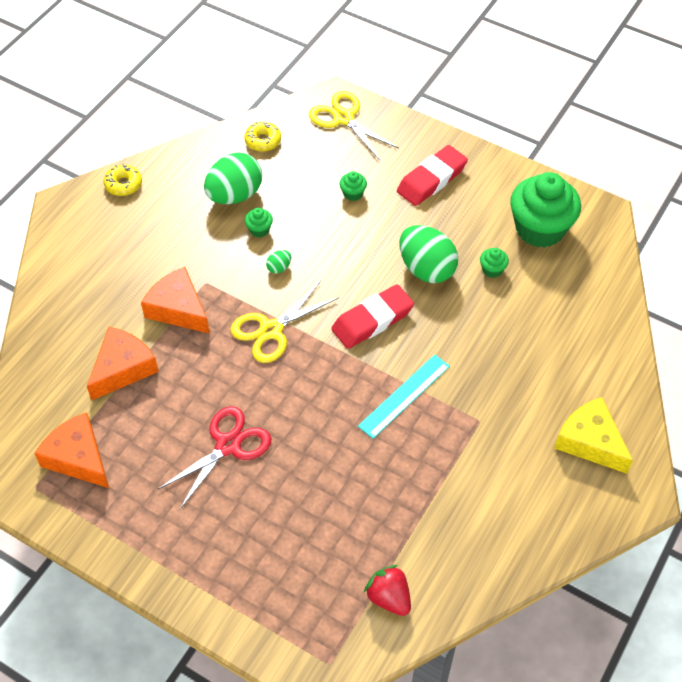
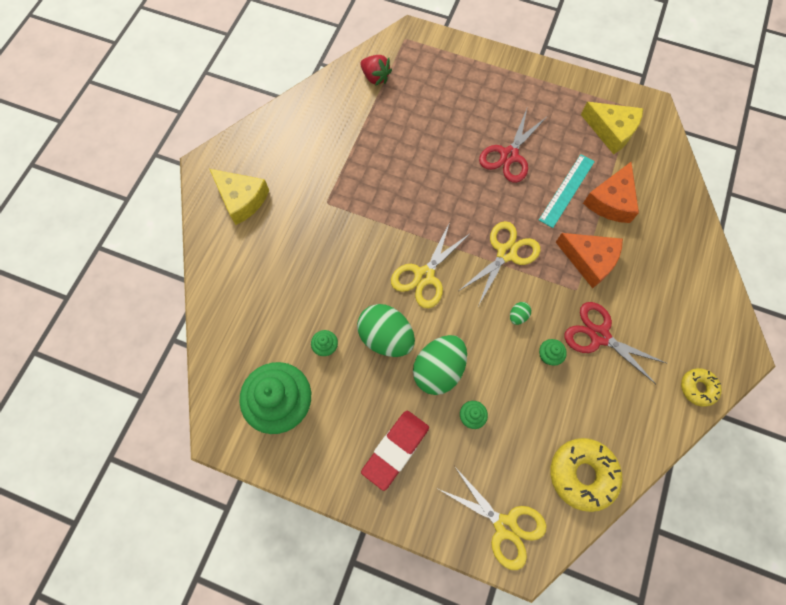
camera: 170 degrees right, 15 degrees up
orange cheese [34,412,109,488] -> yellow cheese [581,102,643,154]
green egg [204,152,262,204] -> green egg moved to [413,335,467,395]
yellow donut [244,121,281,152] -> yellow donut [550,438,622,512], size x1.74
red eraser [331,284,414,349] -> yellow scissors [391,222,469,308]
turquoise ruler [358,355,450,439] -> turquoise ruler moved to [539,154,595,228]
none -> red scissors [565,302,666,384]

